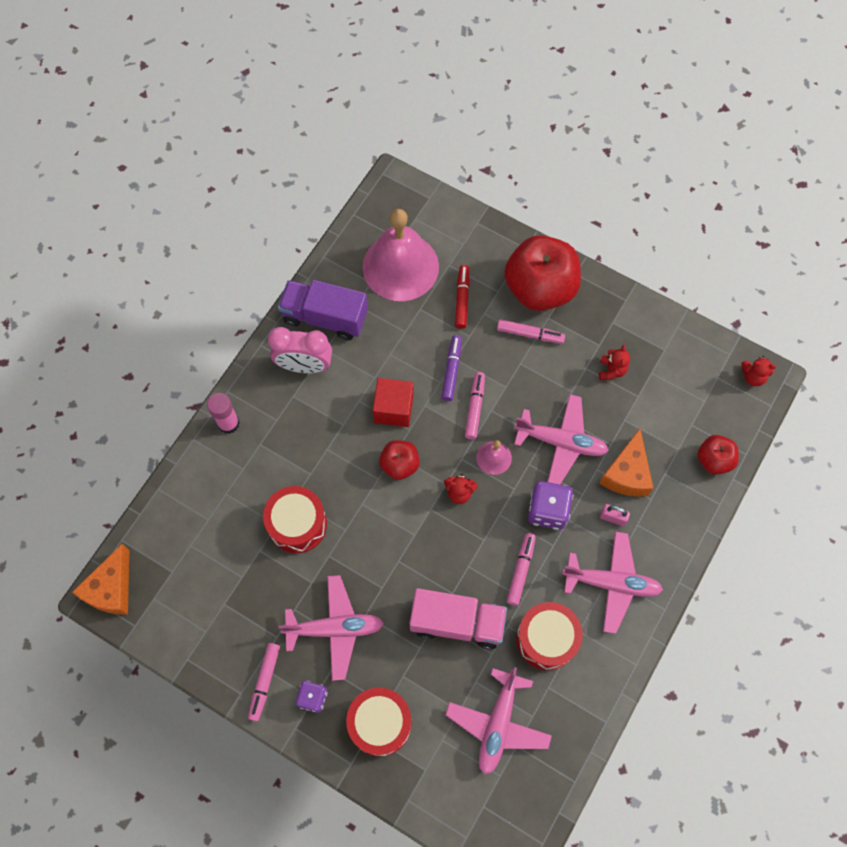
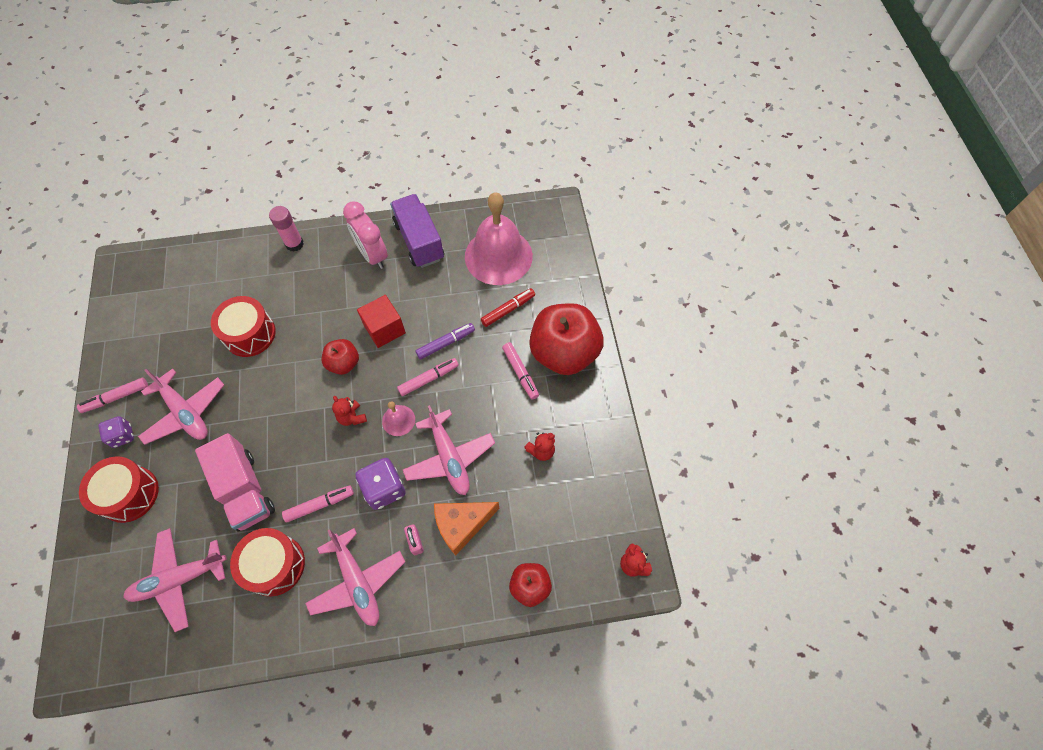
camera: 50 degrees right, 5 degrees down
orange cheese [72,544,129,615] -> none

